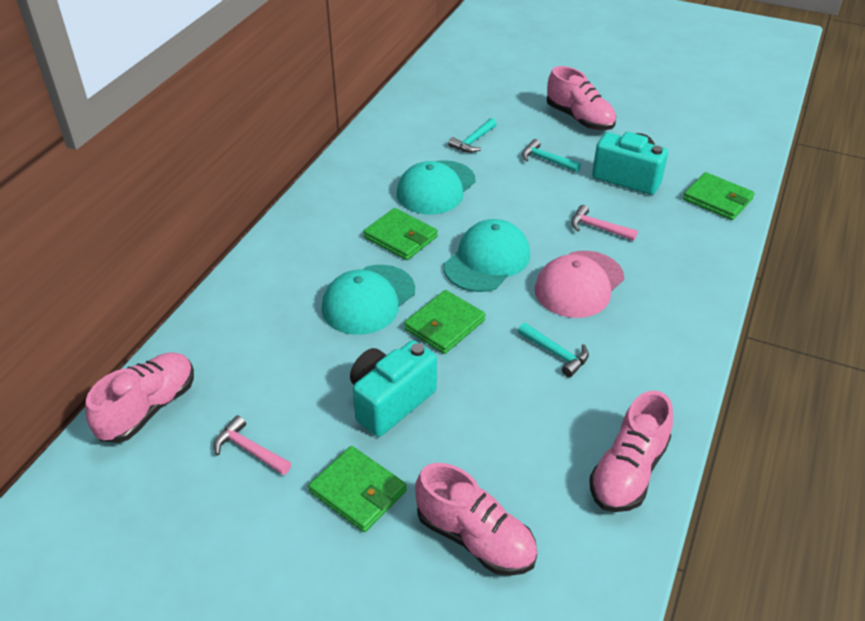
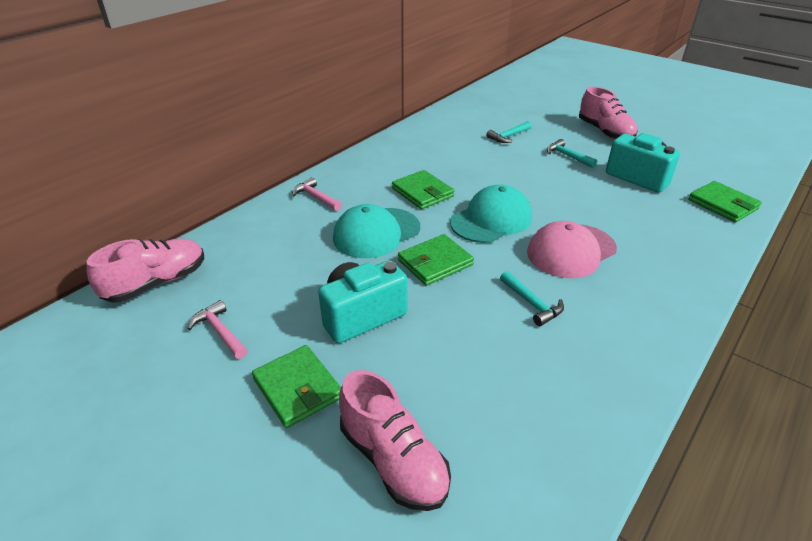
camera: 15 degrees right, 5 degrees down
turquoise cap [397,160,476,215] -> none
pink hammer [571,205,638,241] -> pink hammer moved to [292,177,342,211]
pink shoe [589,391,673,512] -> none

